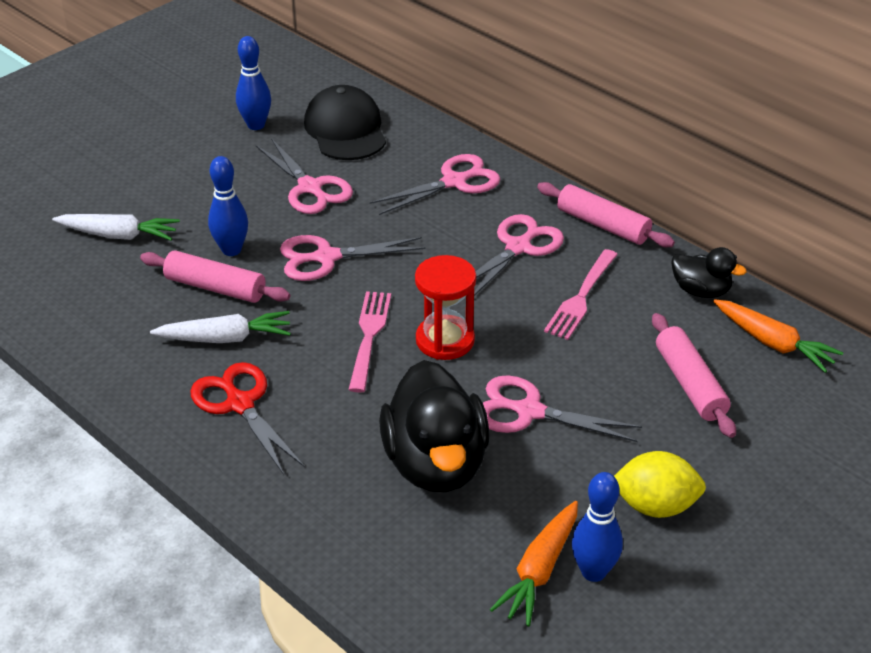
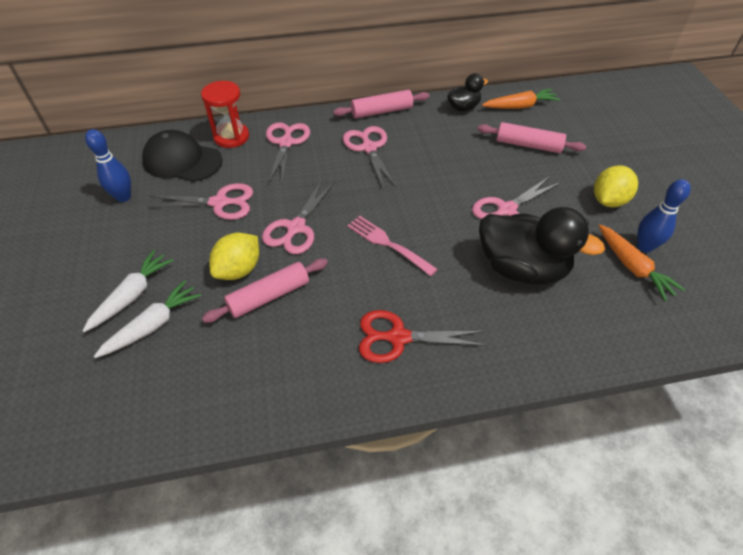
camera: 55 degrees left, 10 degrees up
white carrot [150,311,291,343] -> white carrot moved to [83,250,174,332]
blue bowling pin [208,156,248,256] -> yellow lemon [209,233,259,280]
red hourglass [415,255,476,360] -> red hourglass moved to [201,81,249,148]
pink fork [544,249,618,340] -> none

